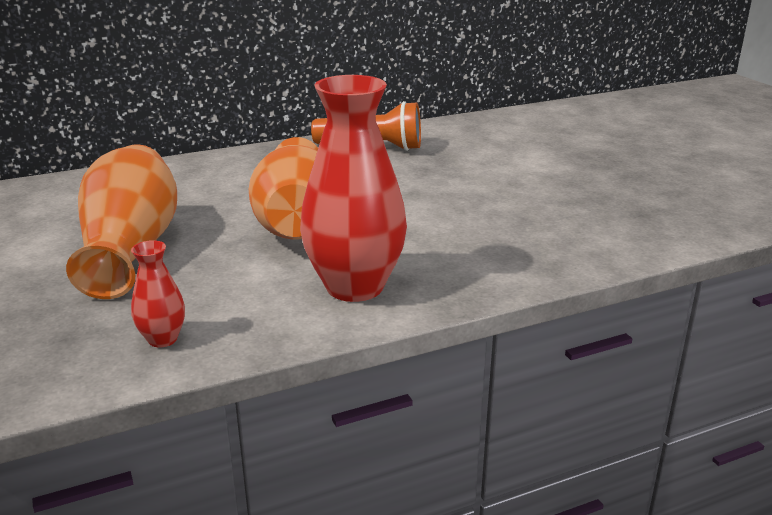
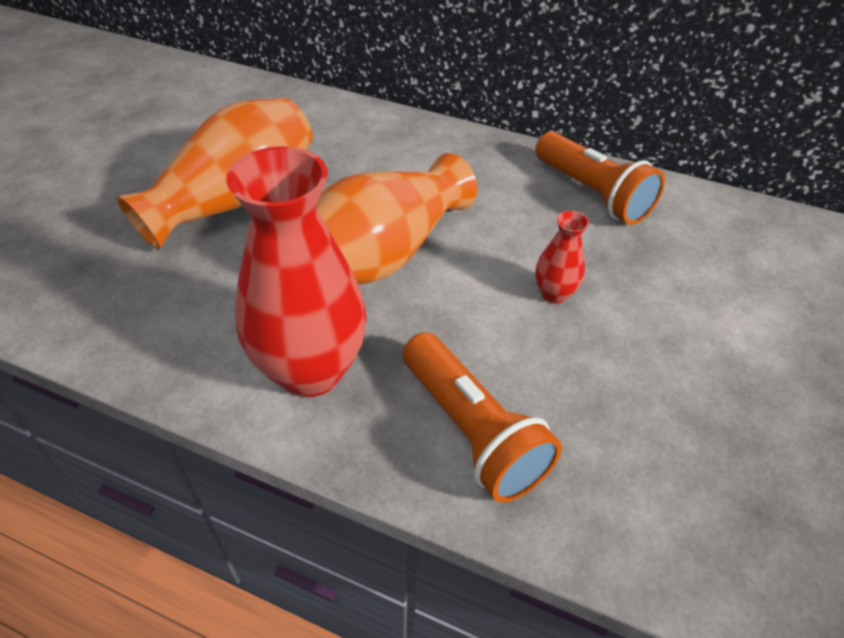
camera: 45 degrees right, 20 degrees up
red vase [131,240,185,347] -> red vase moved to [535,211,589,304]
none -> orange flashlight [403,332,562,503]

